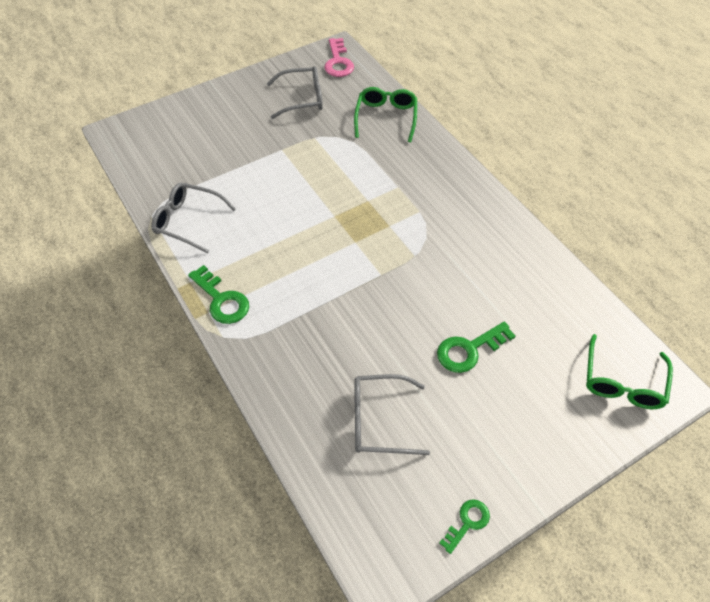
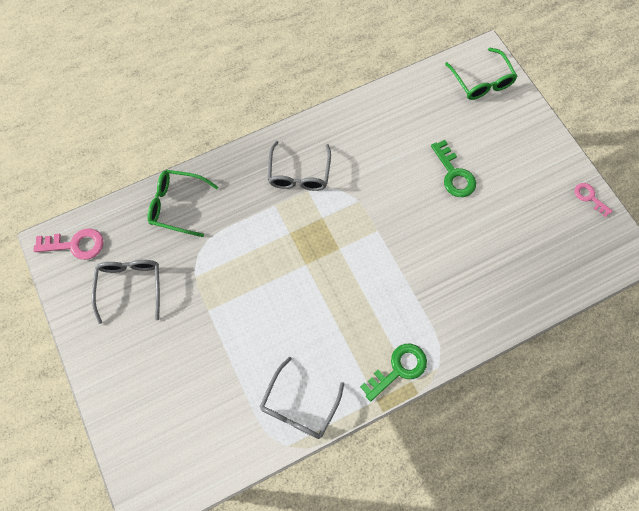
camera: 85 degrees left, 15 degrees up
grey glasses [354,374,430,455] -> grey glasses moved to [268,141,331,191]
green key [439,499,490,554] -> pink key [574,183,612,217]
green glasses [586,334,673,409] -> green glasses turned 45 degrees clockwise [445,48,518,100]

